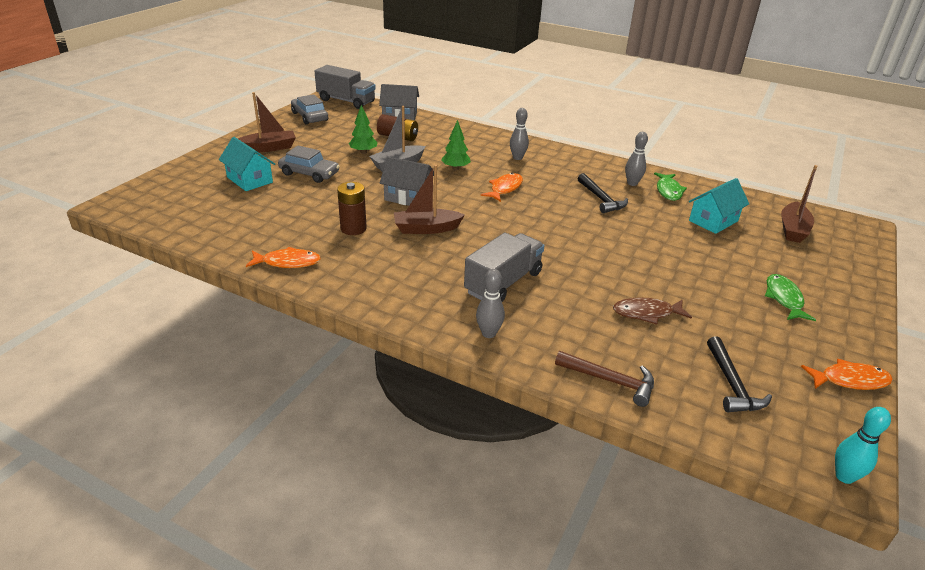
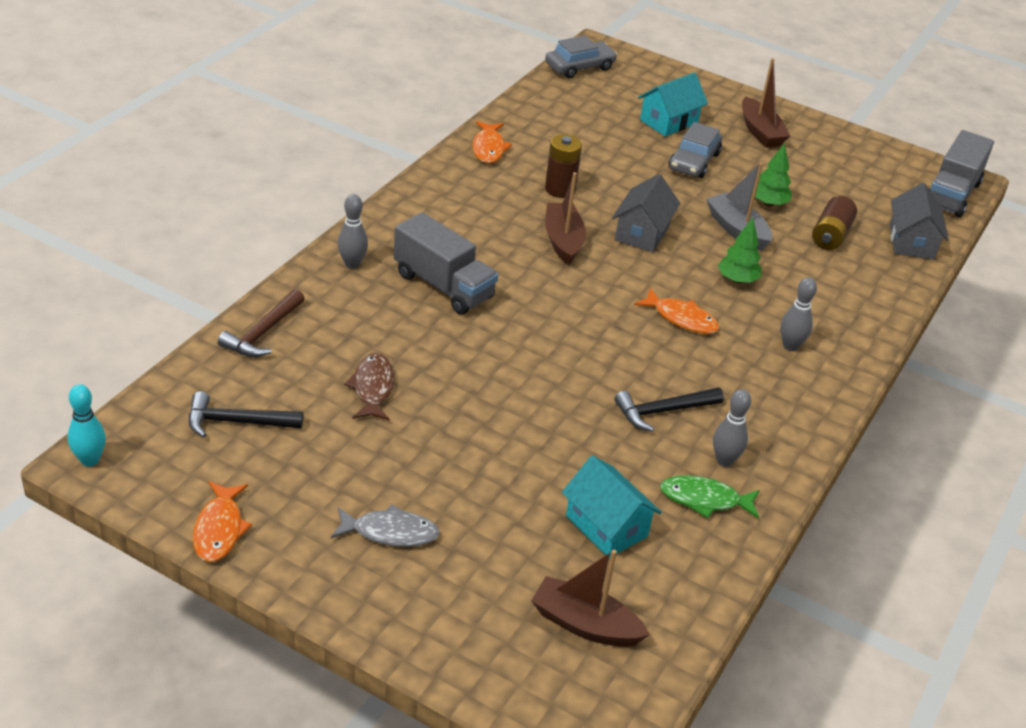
camera: 90 degrees right, 5 degrees up
grey car [291,94,328,125] -> grey car moved to [545,35,617,78]
green fish [765,274,816,321] -> grey fish [331,504,440,547]

